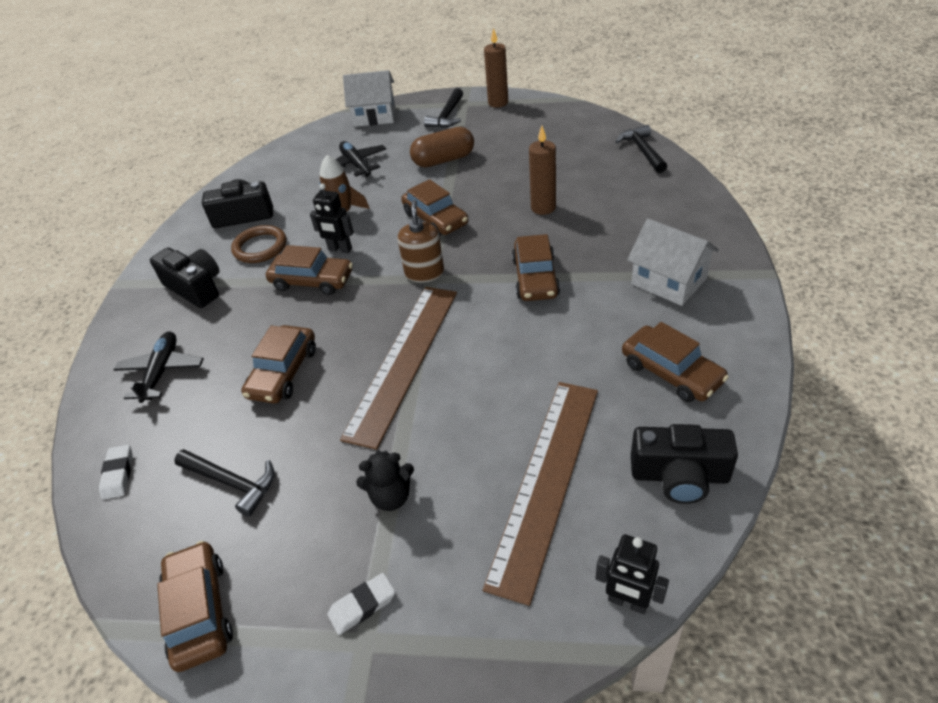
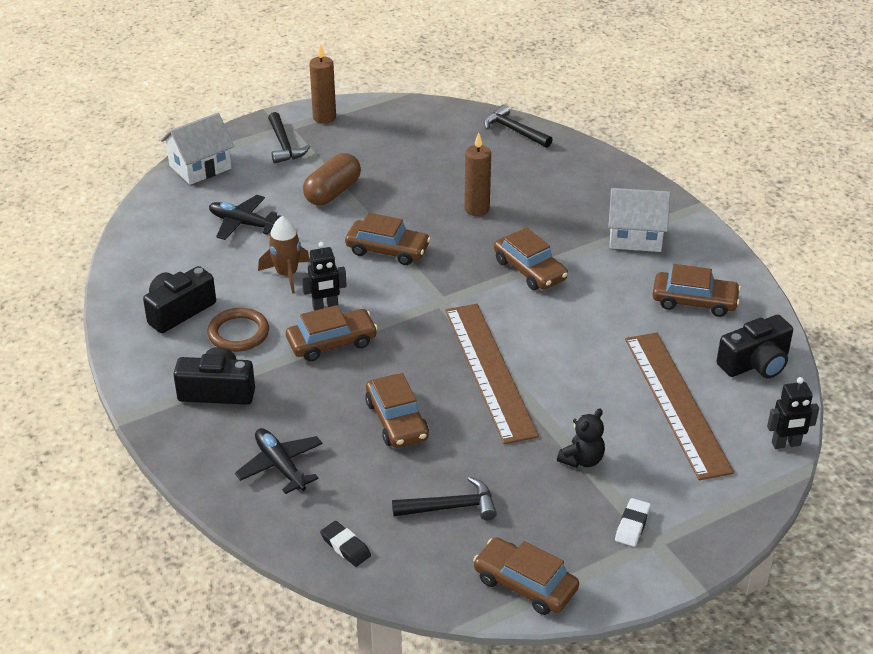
camera: 40 degrees left, 5 degrees down
white eraser [99,445,133,500] -> black eraser [320,521,371,567]
brown soap dispenser [397,200,444,283] -> none

